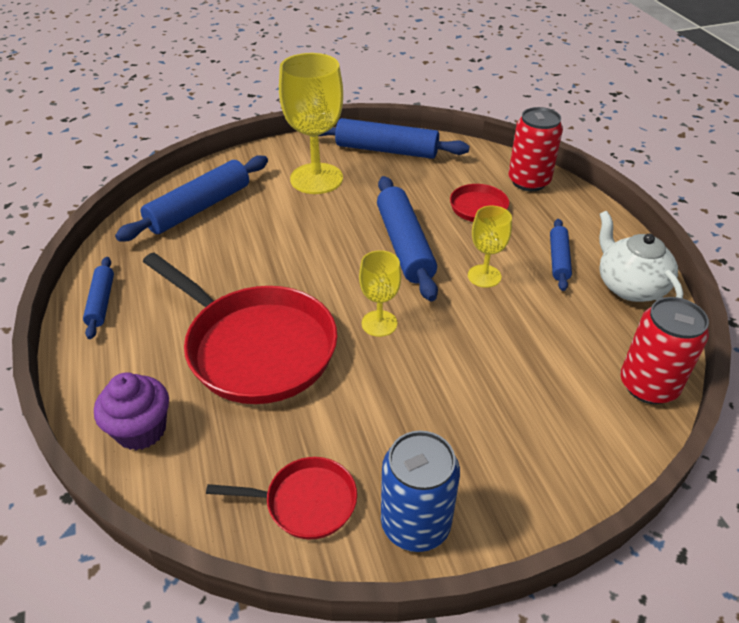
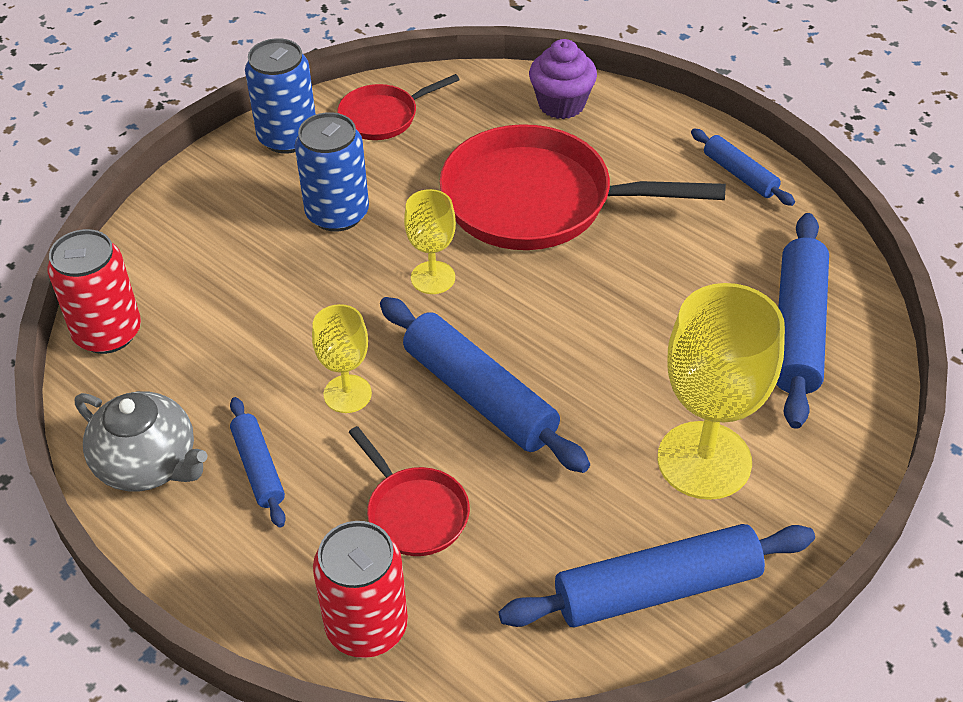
camera: 150 degrees right, 5 degrees up
white teapot [599,211,684,302] -> grey teapot [75,391,208,491]
none -> blue can [295,112,369,232]

